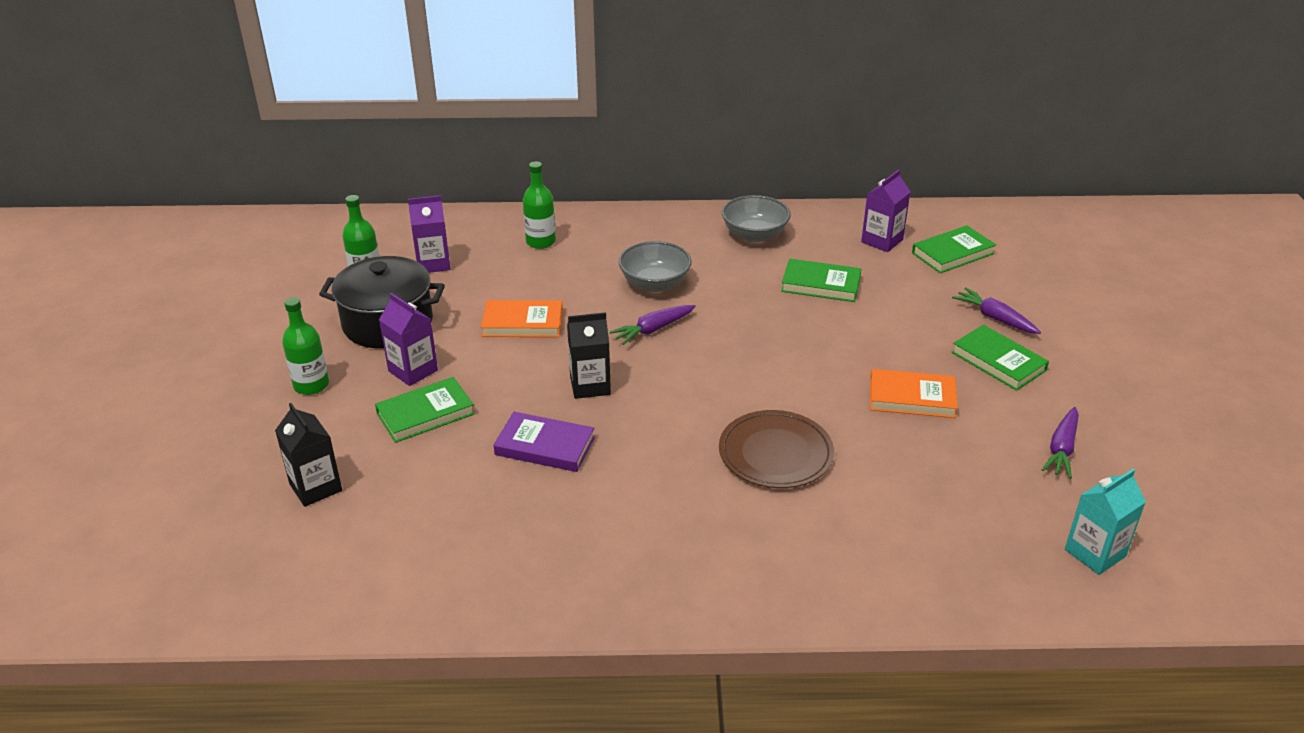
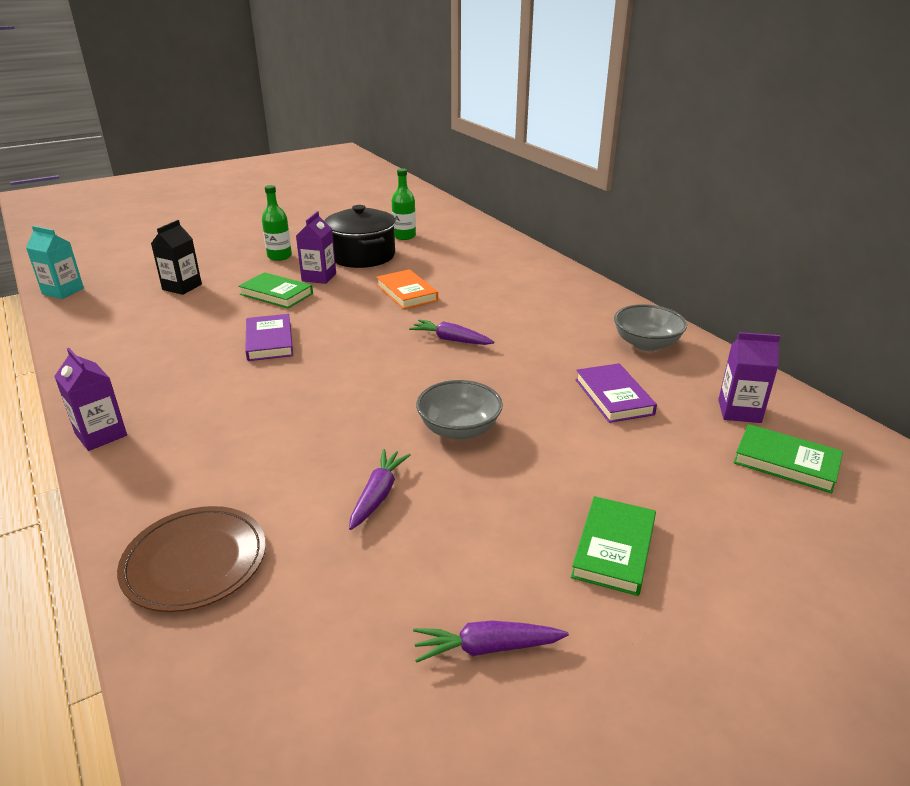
camera: 60 degrees right, 5 degrees down
purple carton [408,195,451,273] -> purple carton moved to [54,348,127,451]
green bottle [523,161,556,249] -> none
black carton [567,312,611,399] -> none
grey bowl [619,241,692,292] -> grey bowl moved to [416,380,503,440]
brown plate [719,410,834,488] -> brown plate moved to [117,506,266,612]
green book [781,259,861,302] -> purple book [575,363,657,423]
orange book [870,369,958,418] -> none
purple carrot [952,287,1041,334] -> purple carrot moved to [349,449,411,530]
turquoise carton [1065,469,1146,575] -> turquoise carton moved to [26,226,84,299]

